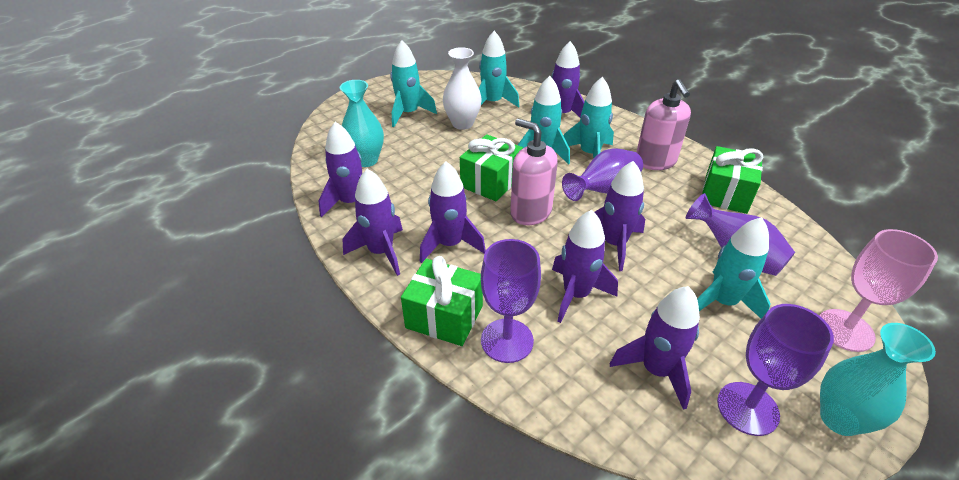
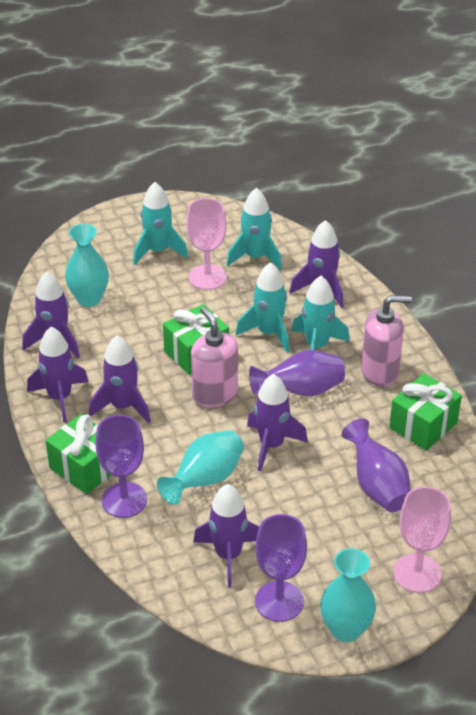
camera: 20 degrees right, 0 degrees up
white vase [443,47,482,130] -> pink goblet [186,198,227,290]
purple rocket [552,210,618,323] -> turquoise vase [157,430,244,504]
pink soap dispenser [636,79,691,170] -> pink soap dispenser turned 105 degrees counterclockwise [361,295,412,387]
turquoise rocket [697,217,770,318] -> none

